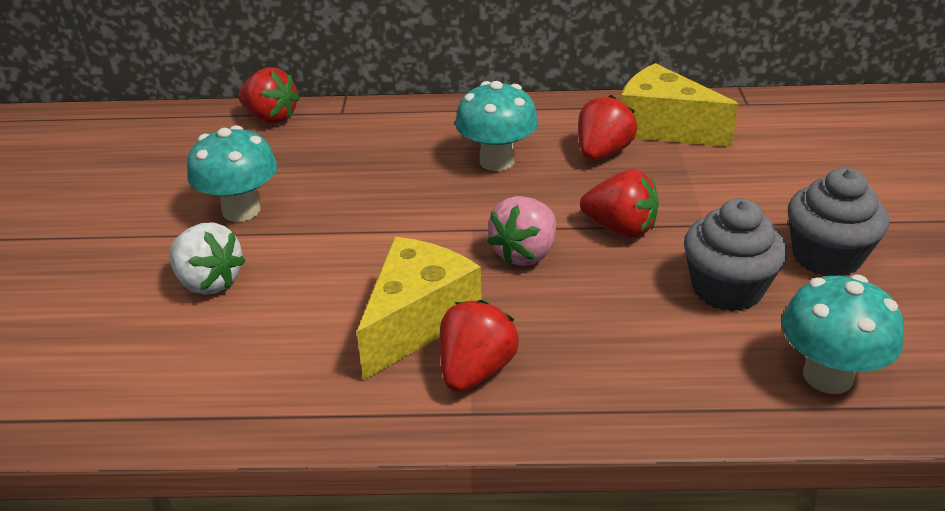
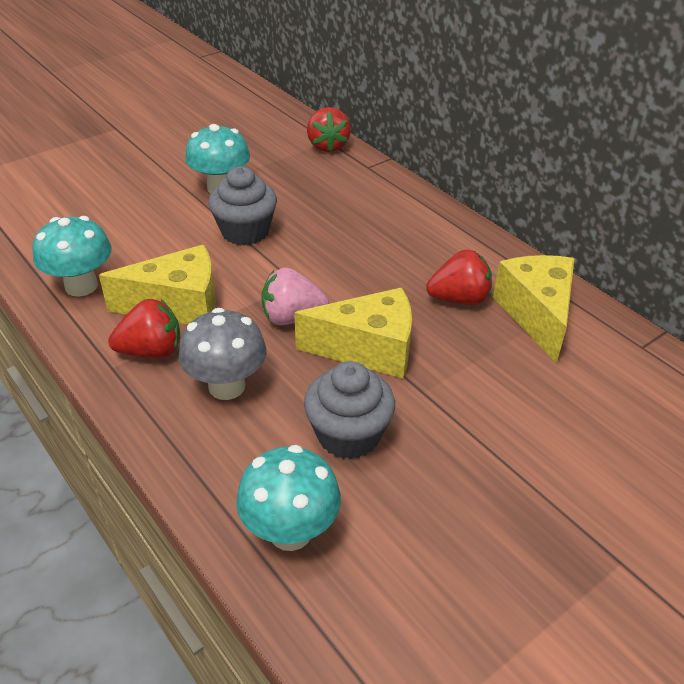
camera: 50 degrees right, 5 degrees up
white strawberry [169,223,246,295] -> none
turquoise mushroom [455,81,538,171] -> turquoise mushroom moved to [33,216,111,297]
red strawberry [580,170,659,238] -> yellow cheese [294,288,412,378]
grey cupcake [788,168,889,276] -> grey cupcake moved to [208,166,277,245]
none -> grey mushroom [178,308,266,400]

